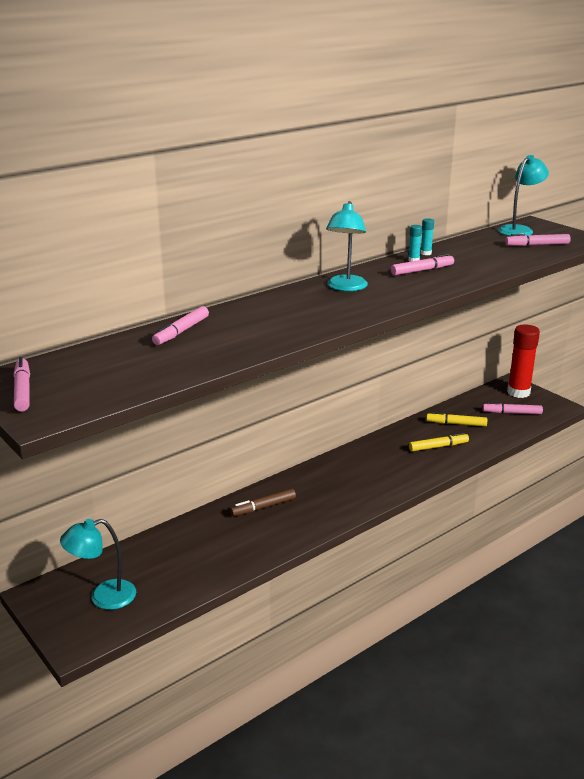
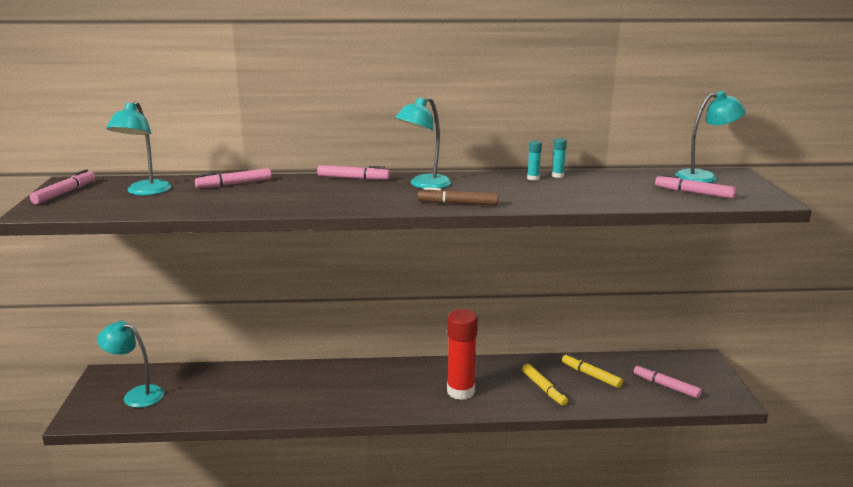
camera: 35 degrees right, 5 degrees down
brown marker [230,489,296,516] -> brown marker moved to [418,188,499,205]
pink marker [391,253,454,275] -> pink marker moved to [317,165,390,180]
yellow marker [409,433,469,451] -> yellow marker turned 45 degrees clockwise [522,364,568,406]
red glue stick [507,325,540,398] -> red glue stick moved to [447,309,478,400]
none -> turquoise lamp [106,101,172,196]

